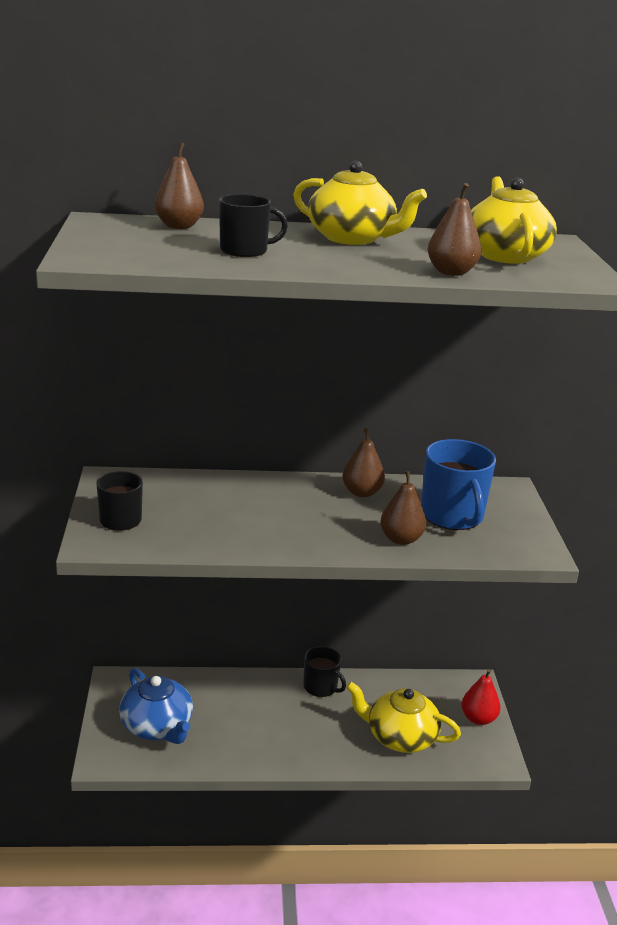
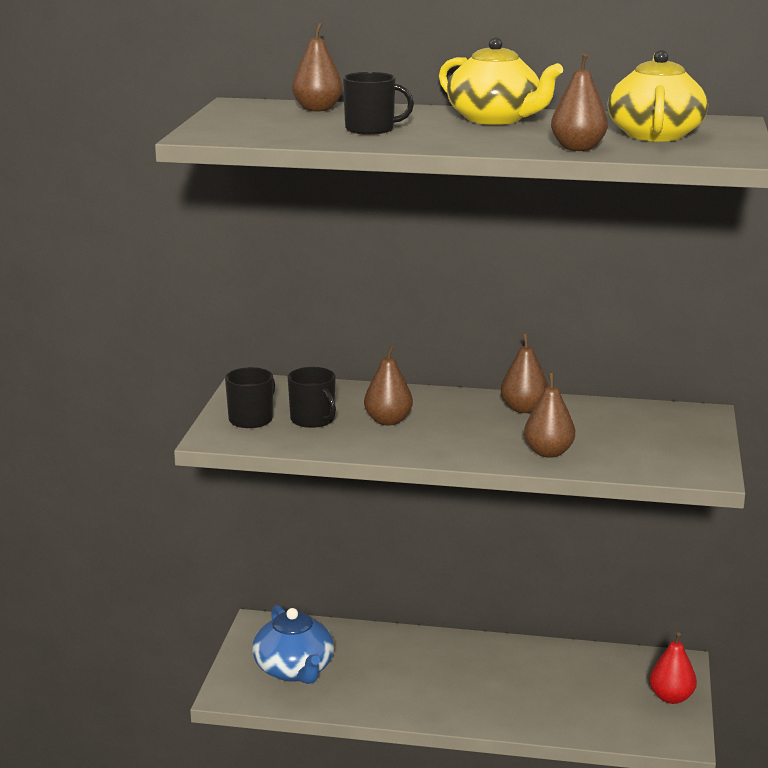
camera: 15 degrees right, 5 degrees down
black mug [303,646,346,697] -> black mug moved to [288,367,336,428]
yellow teapot [346,682,461,753] -> none
blue mug [421,439,496,530] -> none
none -> brown pear [364,345,413,425]

